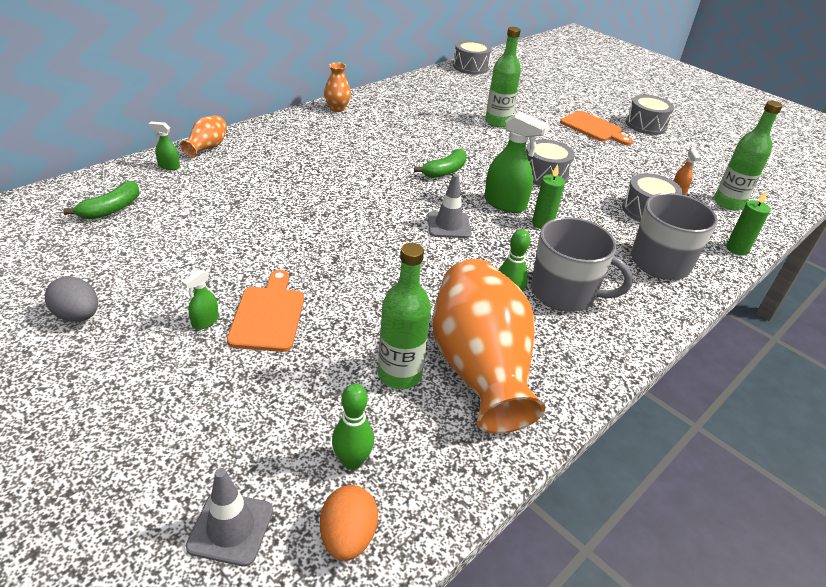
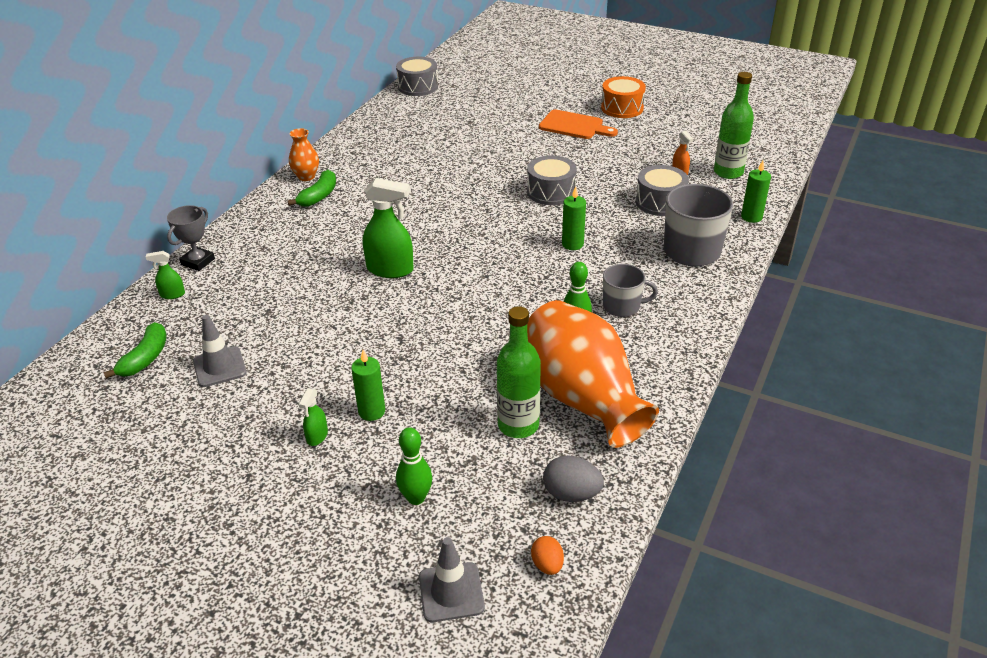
camera: 15 degrees left, 0 degrees up
grey egg [45,276,98,322] -> grey egg moved to [543,455,604,502]
orange vase [180,115,227,158] -> grey trophy [167,205,215,271]
orange cutting board [227,270,304,352] -> green candle [351,350,385,421]
orange egg [320,485,378,561] -> orange egg [531,536,564,575], size x0.65
green bowling pin [332,383,374,470] -> green bowling pin moved to [396,427,432,505]
green banana [414,149,467,178] -> green banana moved to [288,170,336,207]
grey traffic cone [428,174,471,238] -> grey traffic cone moved to [193,315,247,387]
green spray bottle [484,111,549,213] -> green spray bottle moved to [363,178,414,278]
green bottle [485,27,521,127] -> none
grey mug [531,217,633,312] -> grey mug [603,264,658,317], size x0.60
grey drum [626,95,674,135] -> orange drum [601,76,646,118]

